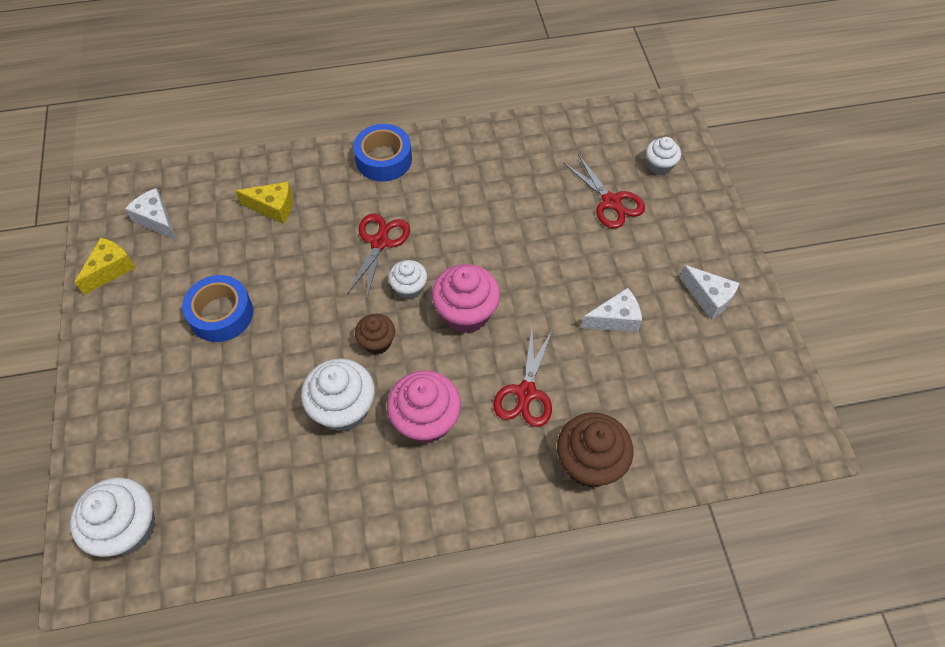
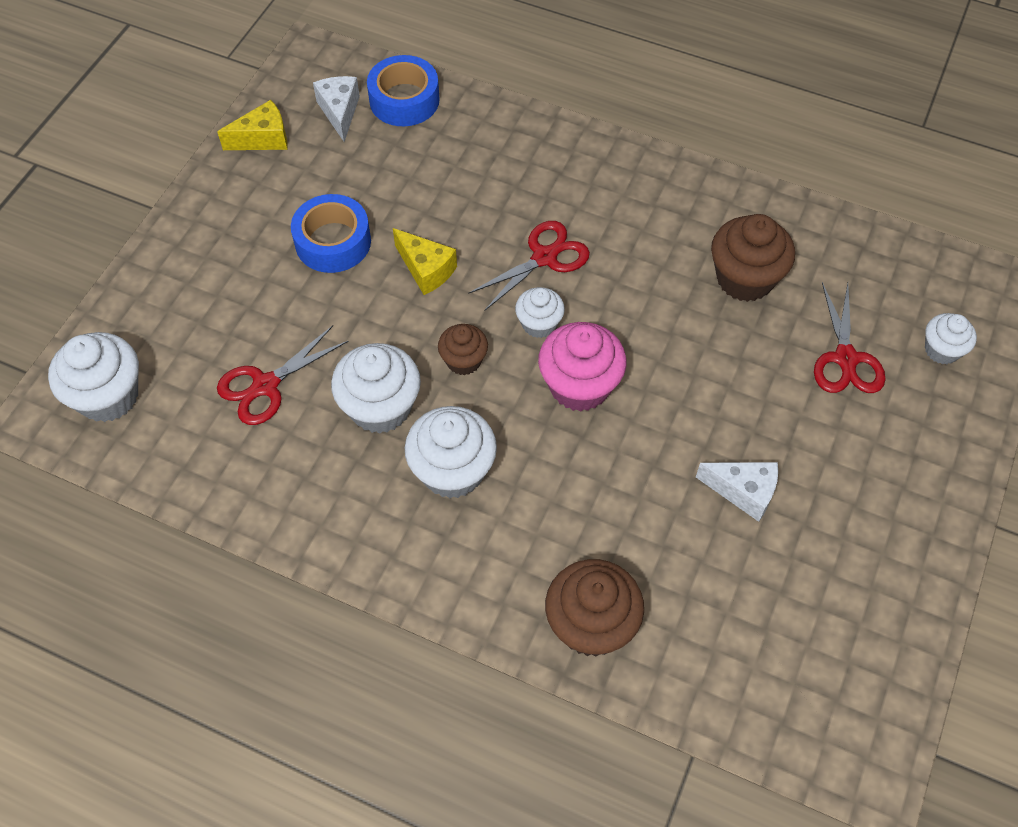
camera: 35 degrees right, 0 degrees up
yellow cheese [236,182,293,224] -> yellow cheese moved to [393,228,457,295]
blue tape [353,124,412,181] -> blue tape moved to [367,55,440,126]
pink cupcake [387,370,461,444] -> white cupcake [405,406,497,498]
red scissors [493,329,553,427] -> red scissors moved to [217,325,349,425]
white cheese [679,265,740,320] -> none
none -> brown cupcake [711,214,795,302]

